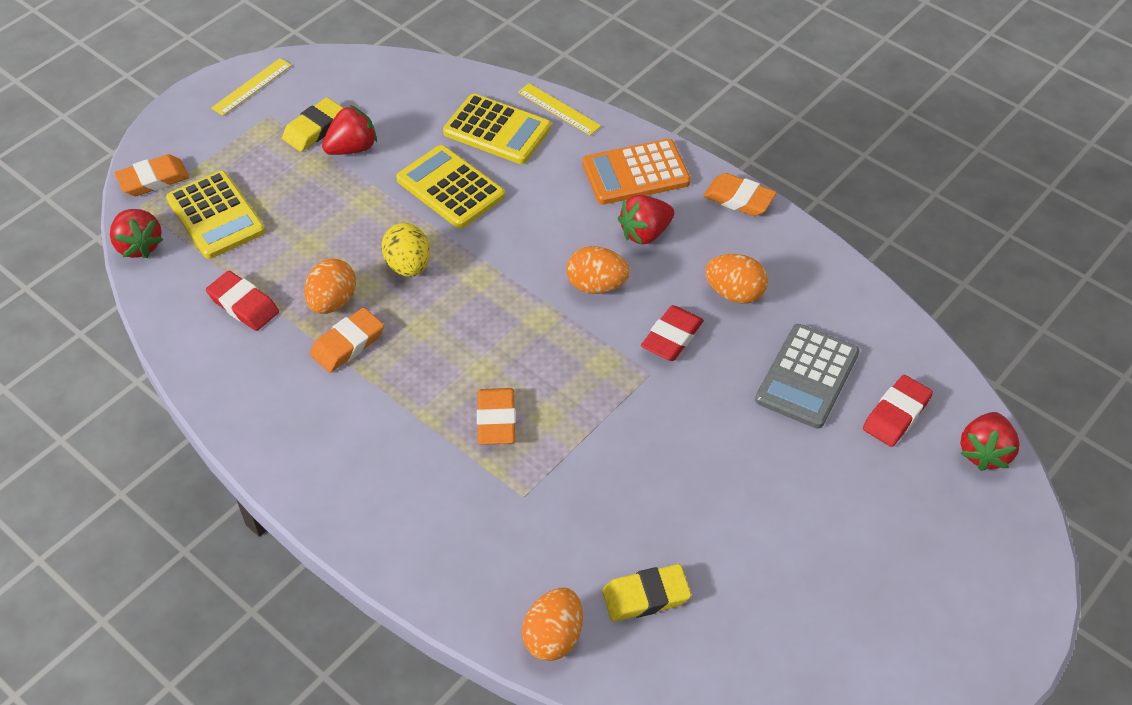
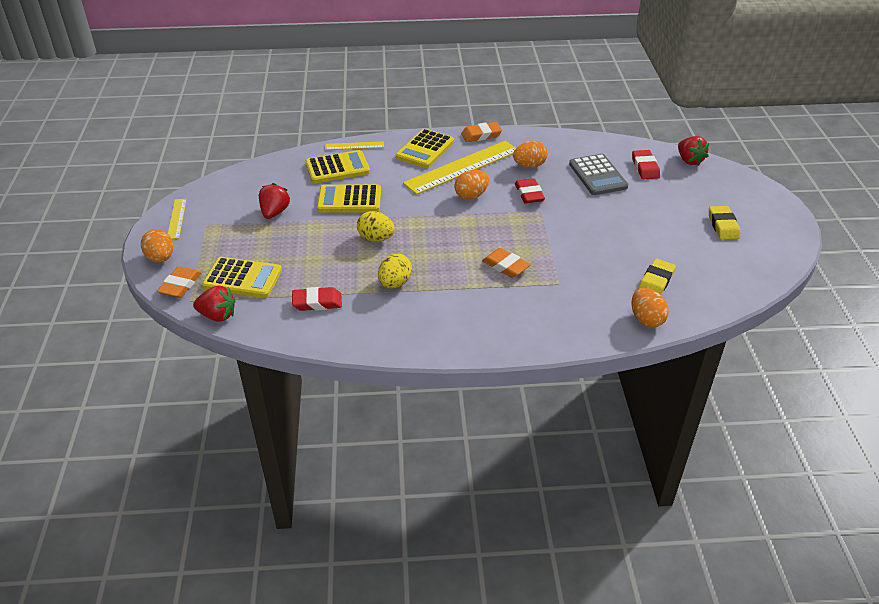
camera: 45 degrees left, 10 degrees down
yellow eraser [282,98,343,152] -> yellow eraser moved to [709,206,740,240]
orange egg [304,258,356,314] -> orange egg moved to [141,229,173,263]
orange eraser [310,307,384,373] -> yellow egg [378,254,412,289]
orange calculator [582,139,691,204] -> yellow calculator [396,129,454,168]
red strawberry [618,195,674,244] -> yellow ruler [403,141,516,195]

